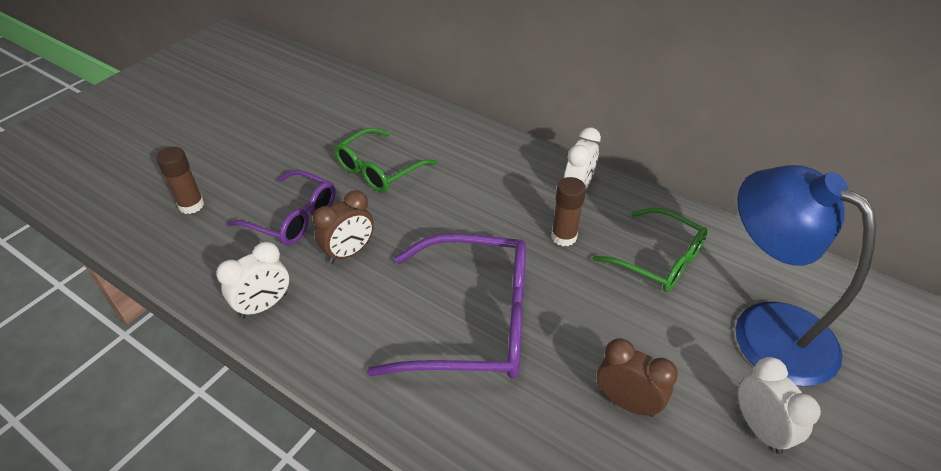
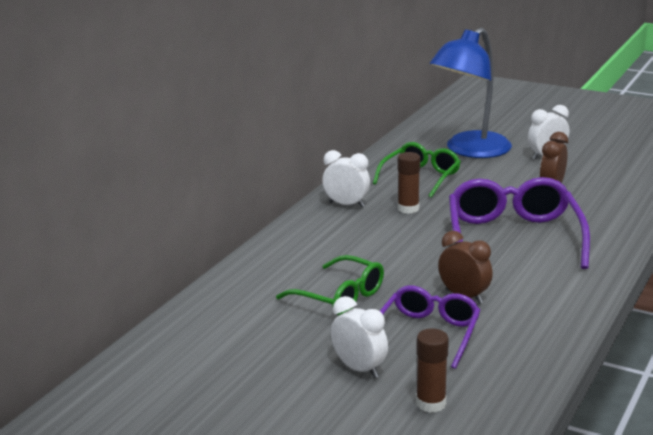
camera: 95 degrees left, 20 degrees down
white clock [216,242,289,318] -> white clock moved to [330,296,388,378]

